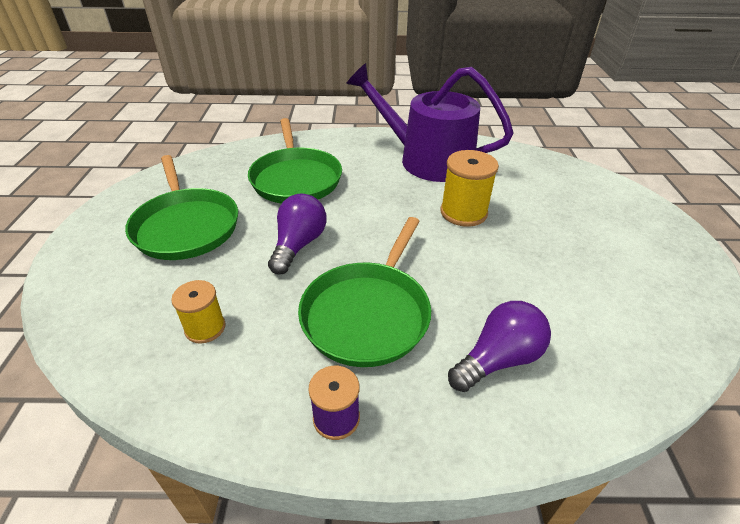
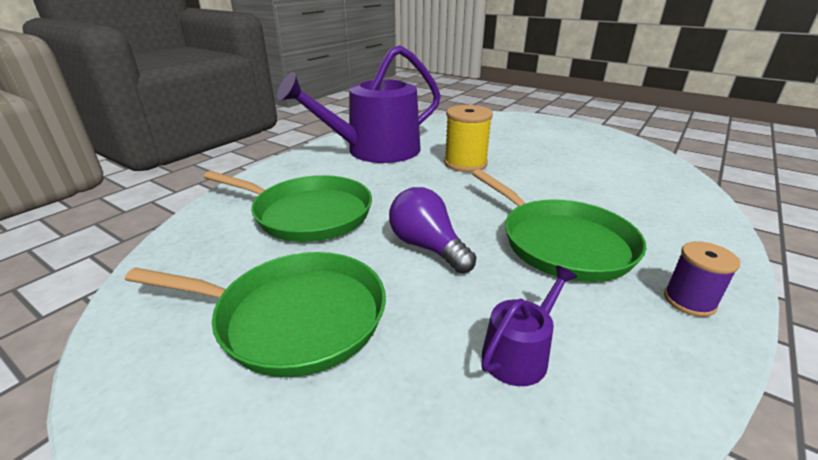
camera: 55 degrees left, 10 degrees down
yellow spool [171,280,226,344] -> purple watering can [481,265,577,386]
purple light bulb [448,301,551,392] -> none

